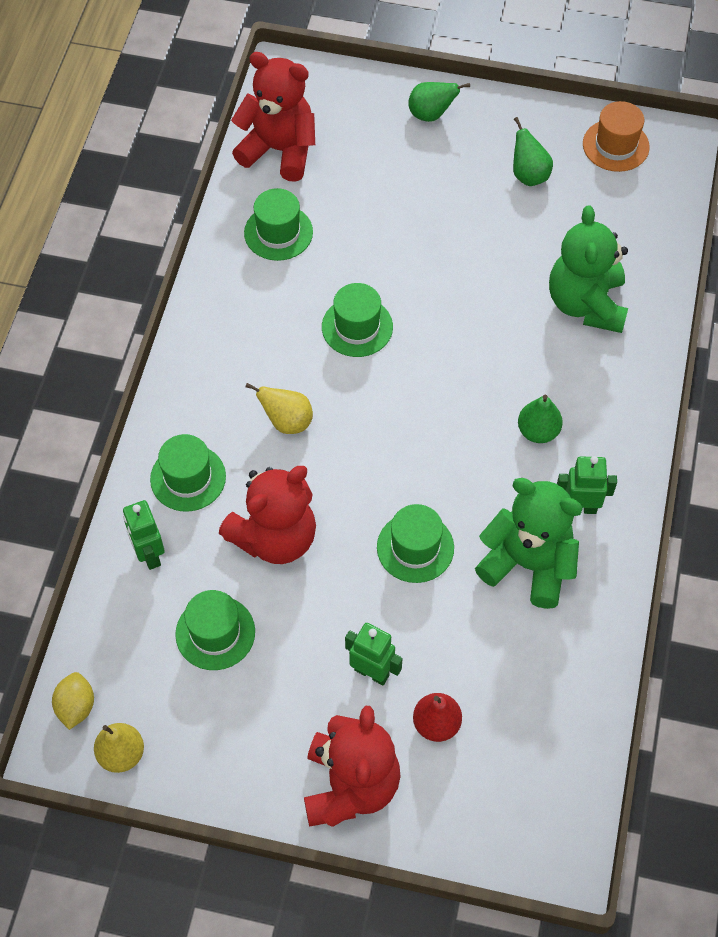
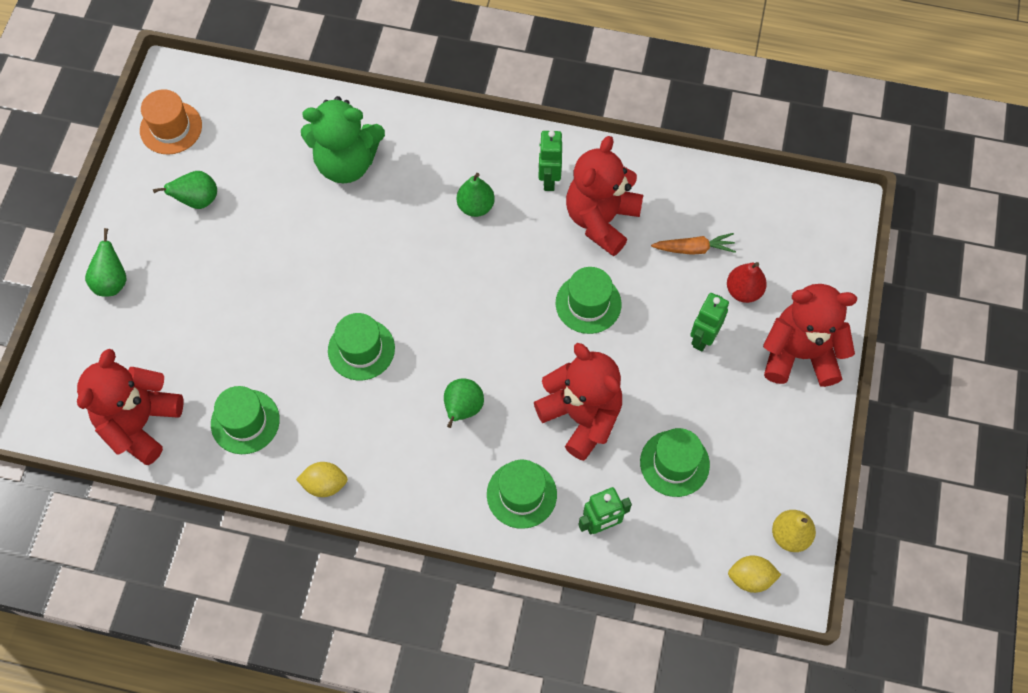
camera: 90 degrees left, 5 degrees up
yellow pear [245,383,313,434] -> green pear [444,378,484,428]
green teddy bear [475,478,583,609] -> red teddy bear [566,136,643,256]
none -> yellow lemon [296,462,348,497]
none -> orange carrot [651,233,736,255]

